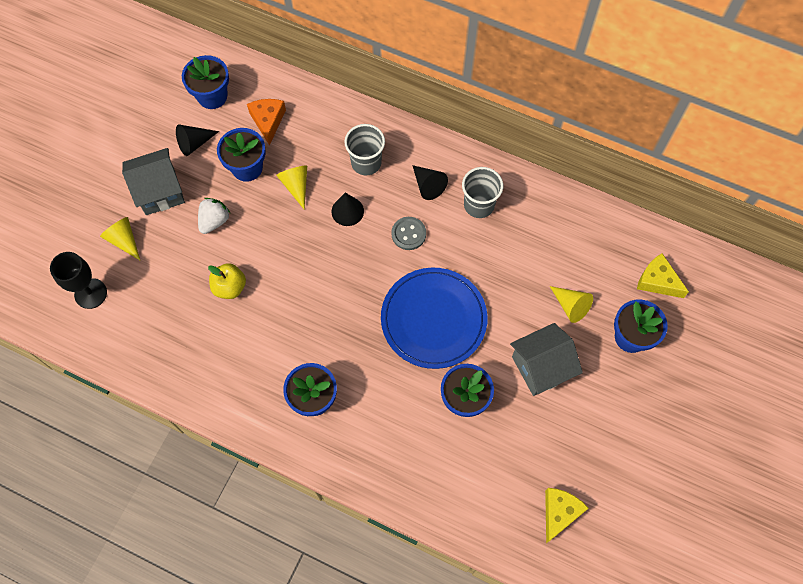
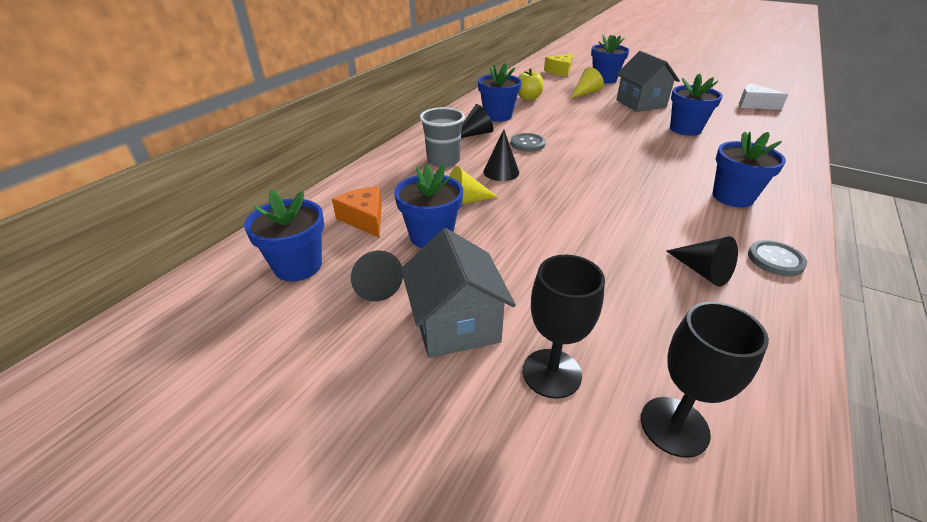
camera: 85 degrees left, 30 degrees down
yellow cone [100,217,140,260] -> black goblet [523,255,605,399]
white strawberry [198,198,230,234] -> none
yellow apple [208,263,246,299] -> yellow apple moved to [518,69,544,101]
orange cheese [247,99,286,146] -> orange cheese turned 60 degrees clockwise [332,186,382,238]
blue plate [381,268,487,369] -> none
grey cup [462,167,503,218] -> blue flower pot [478,63,522,122]
yellow cheese [545,488,589,543] -> white cheese [739,83,788,110]
none -> black cone [666,236,738,287]
none -> grey button [748,240,807,276]

